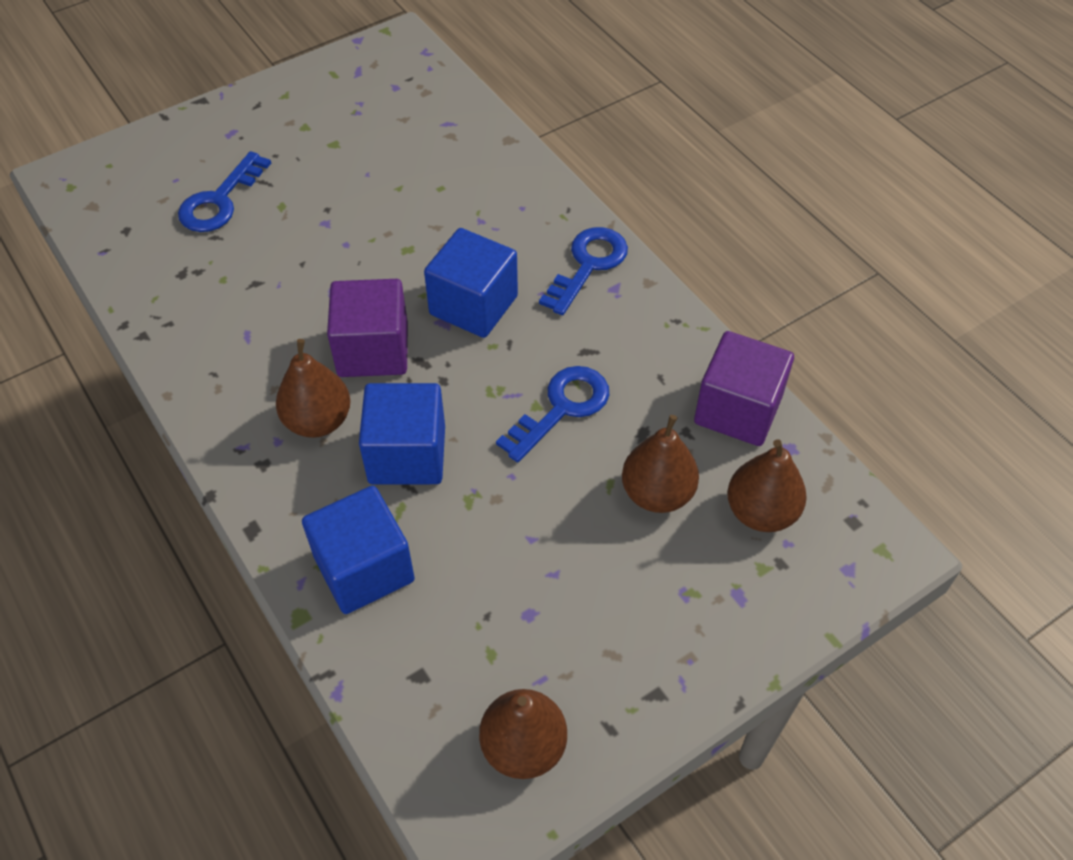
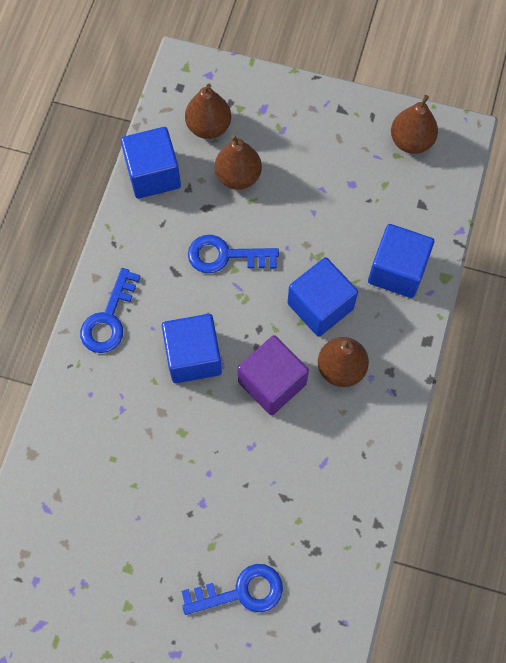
camera: 130 degrees left, 15 degrees up
blue key [539,227,628,315] -> blue key turned 60 degrees counterclockwise [80,268,141,353]
purple cube [694,331,794,446] -> blue cube [121,127,181,199]

